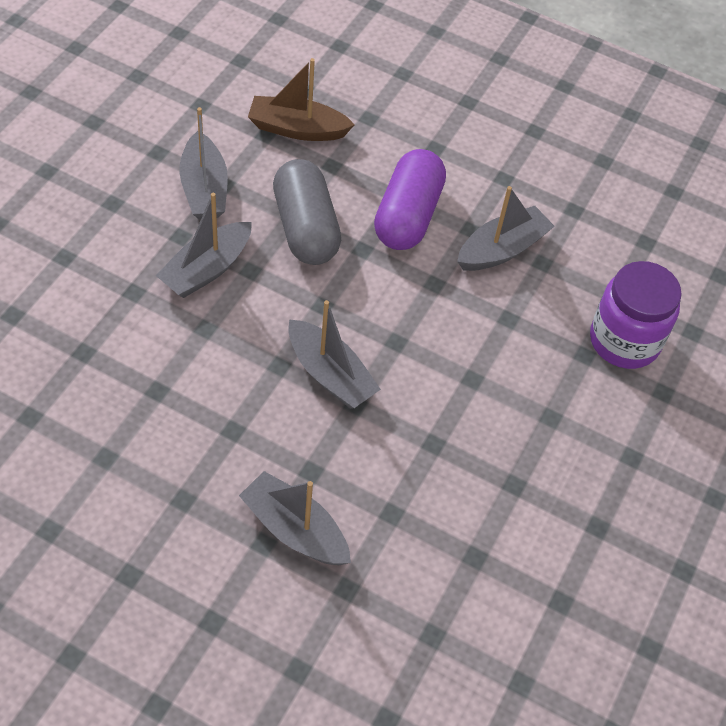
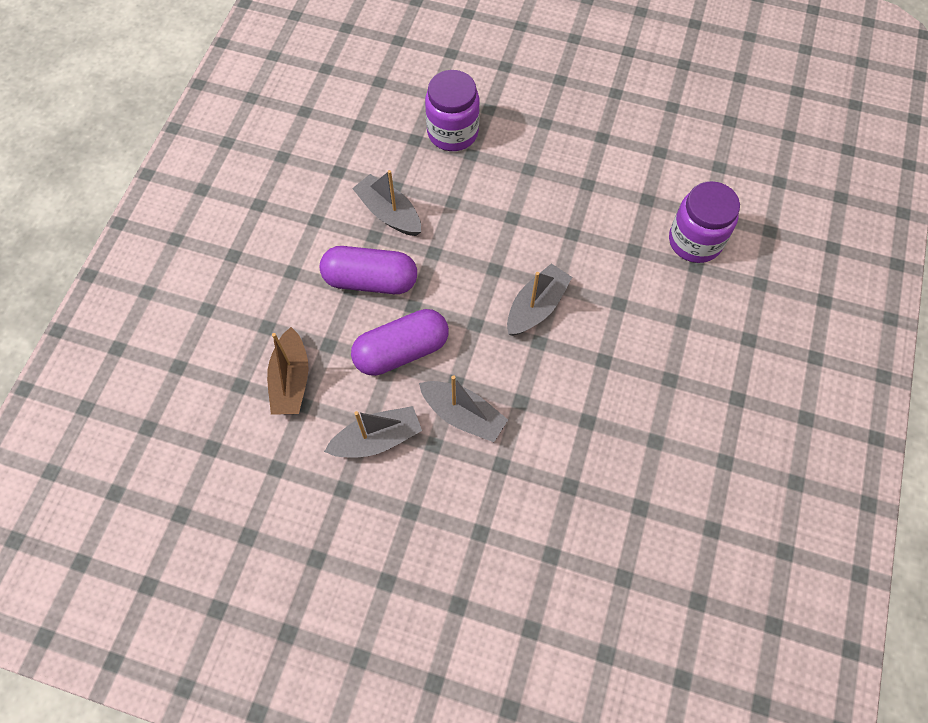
camera: 95 degrees left, 10 degrees up
grey boat [239,471,351,565] -> none
grey capsule [273,159,341,265] -> purple capsule [351,309,449,376]
none -> purple jar [669,181,740,263]

